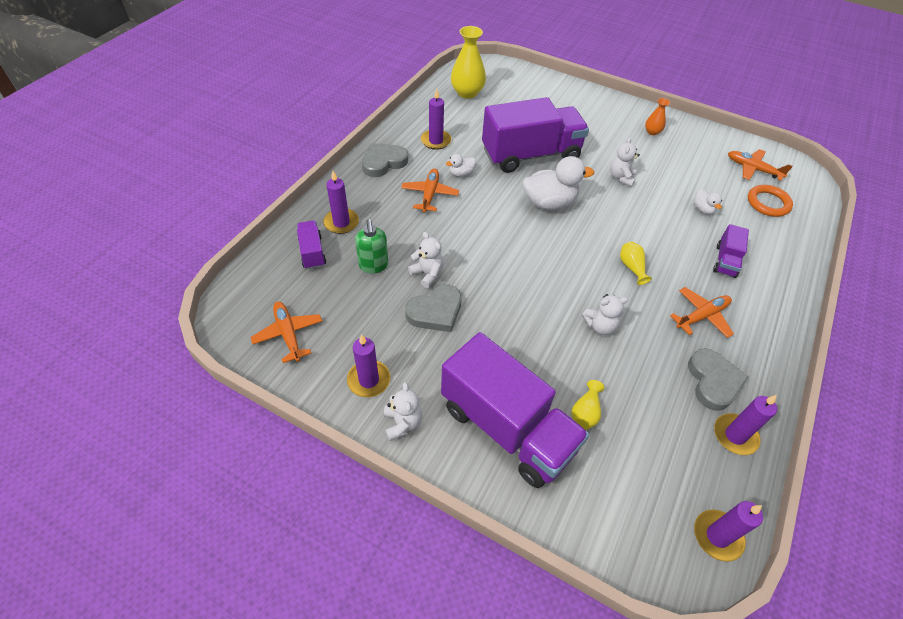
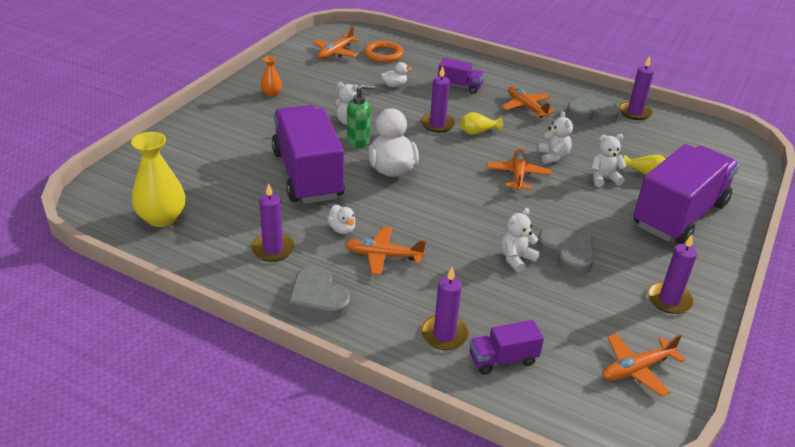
camera: 90 degrees left, 15 degrees down
green soap dispenser [355,219,388,273] -> green soap dispenser moved to [347,84,376,148]
white teddy bear [384,382,422,441] -> white teddy bear moved to [591,134,627,187]
purple candle [694,501,763,562] -> purple candle moved to [421,66,455,133]
none -> orange plane [487,149,551,191]

